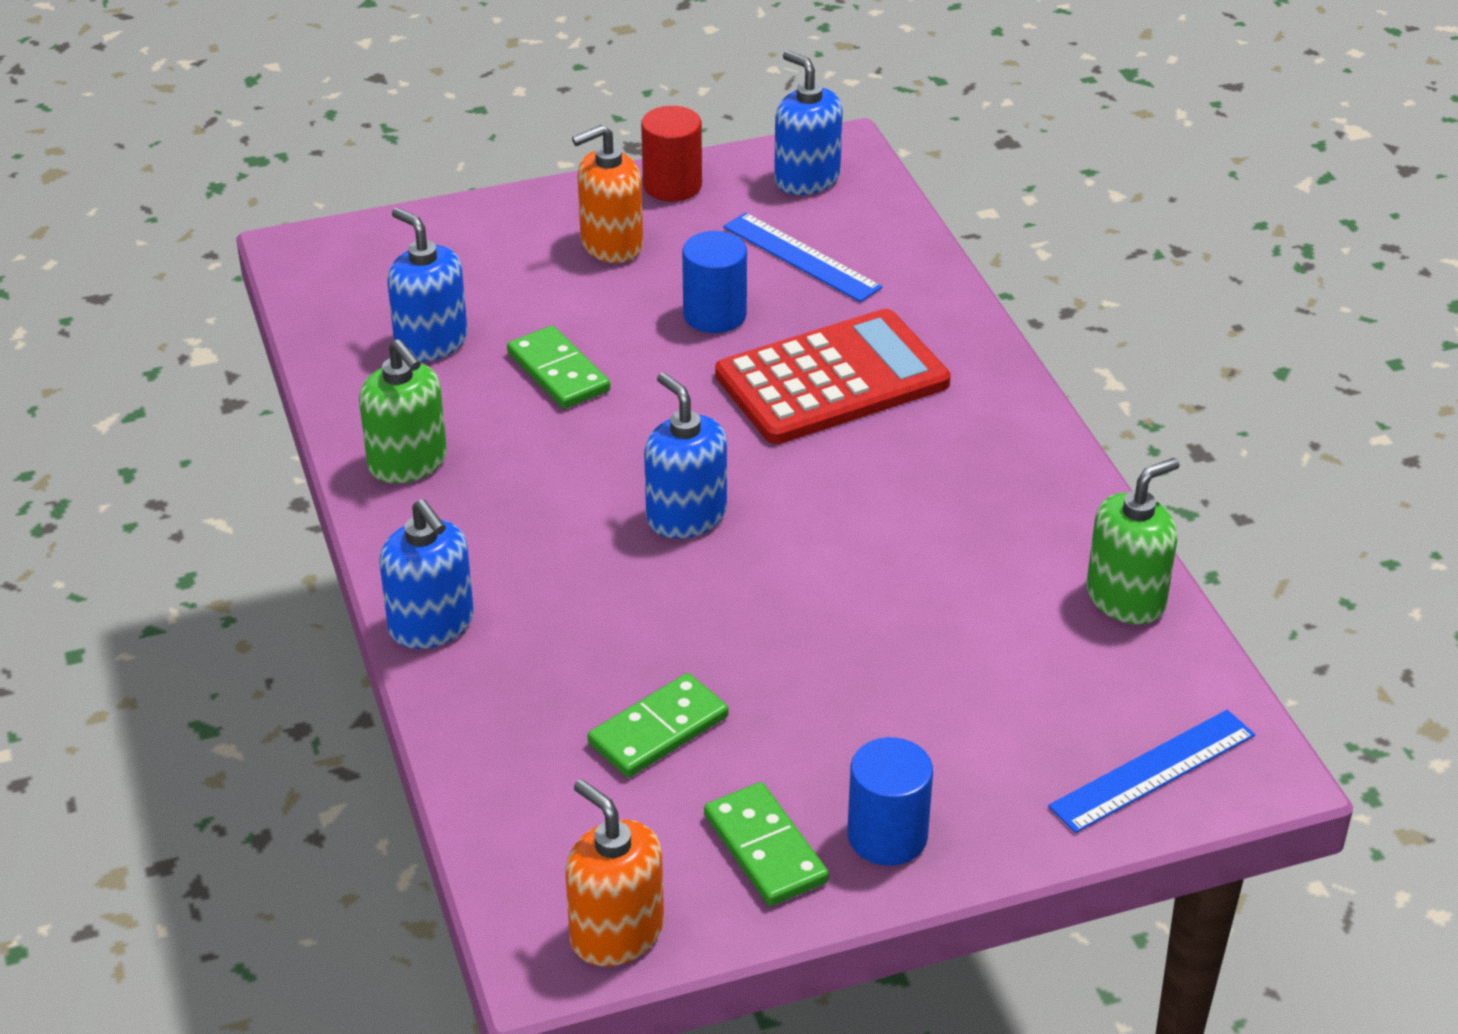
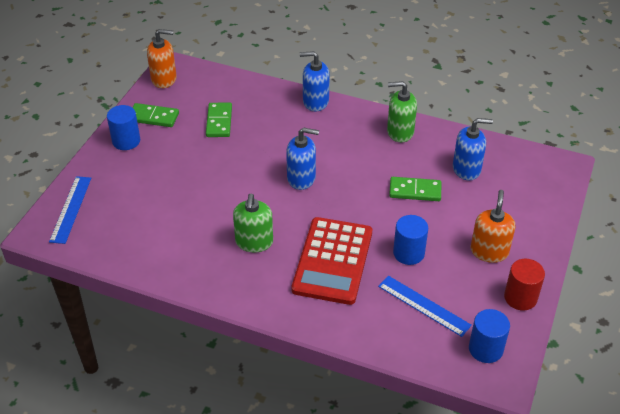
camera: 130 degrees right, 5 degrees up
blue ruler [723,213,882,302] -> blue ruler turned 45 degrees clockwise [378,276,472,337]
blue soap dispenser [774,51,843,195] -> blue cylinder [469,309,510,363]
green soap dispenser [1086,458,1180,624] -> green soap dispenser moved to [233,194,273,252]

